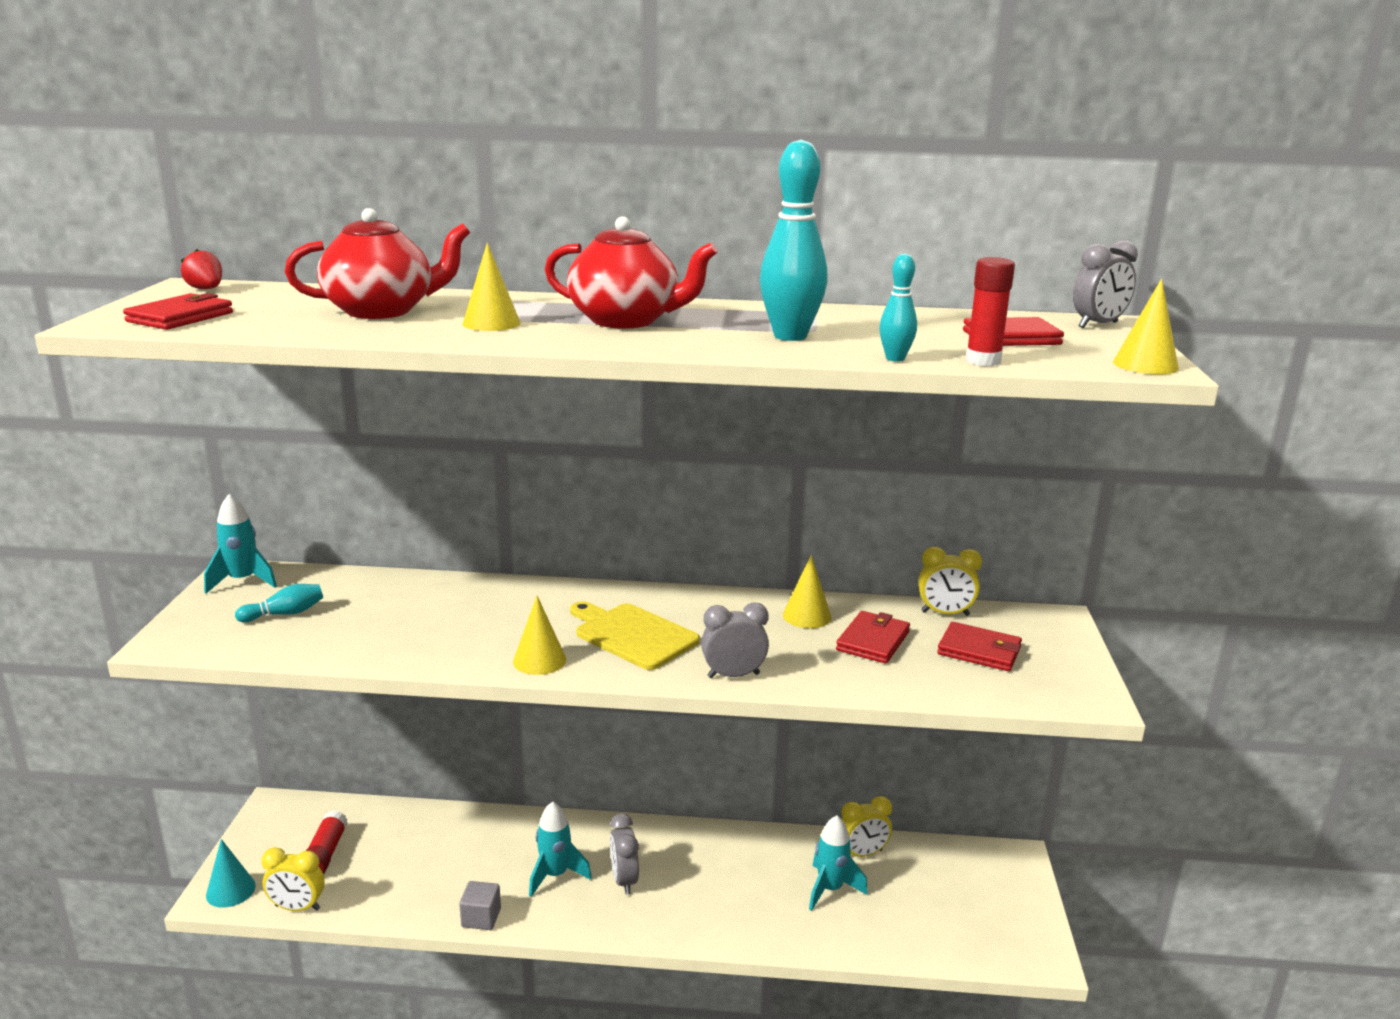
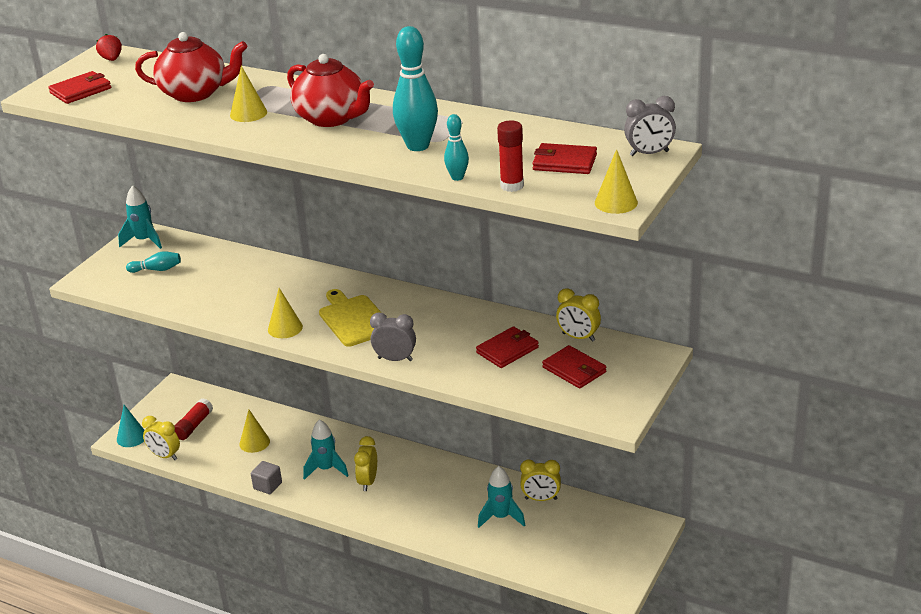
camera: 25 degrees right, 10 degrees up
grey clock [610,813,639,895] -> yellow clock [354,436,377,491]
yellow cone [783,555,831,628] -> yellow cone moved to [240,410,270,453]

